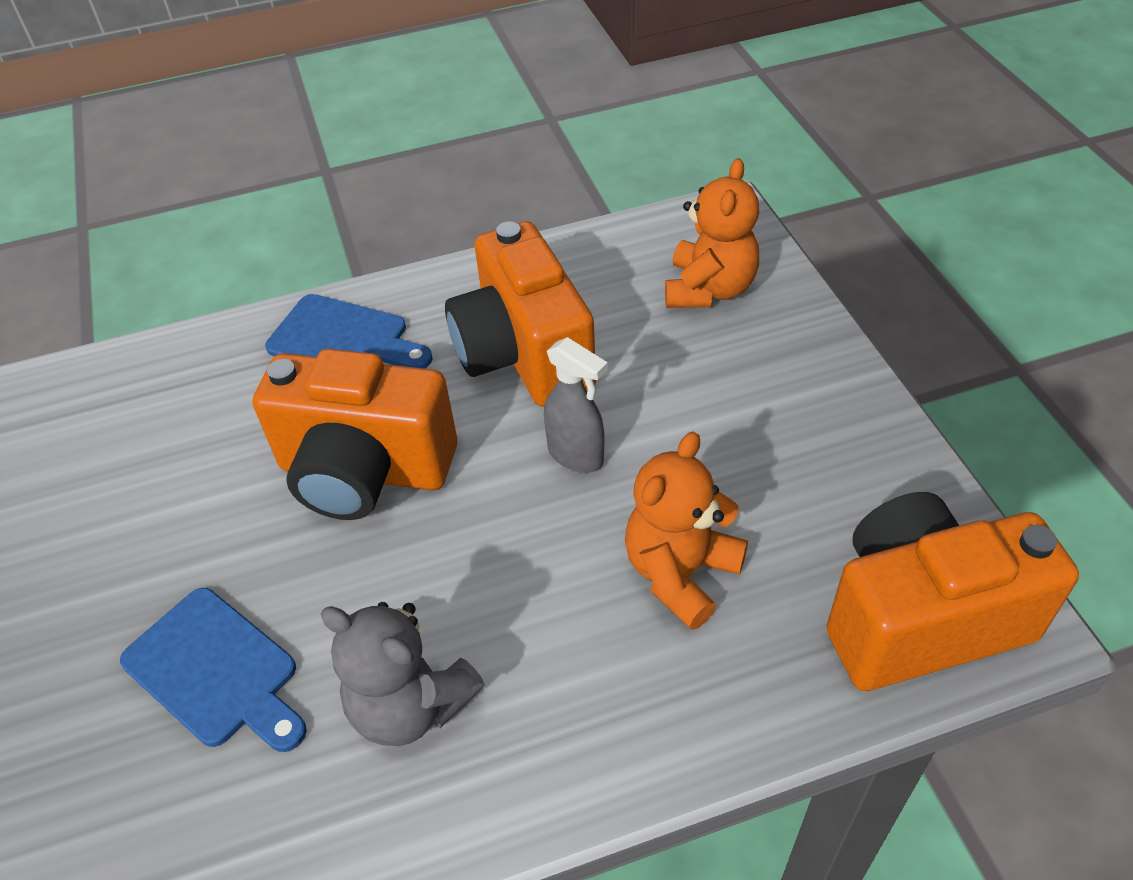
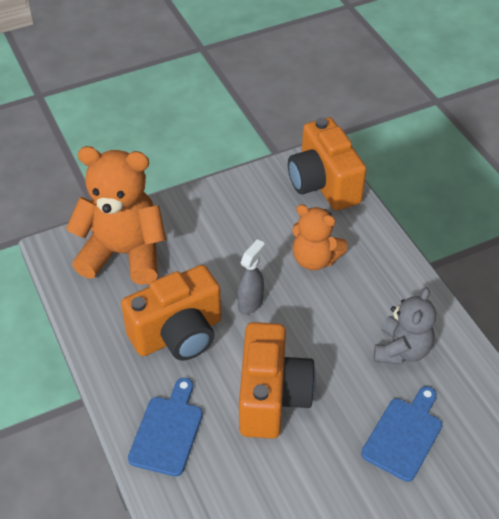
camera: 100 degrees left, 0 degrees up
orange teddy bear [665,158,759,308] -> orange teddy bear [66,146,166,285], size x1.67

